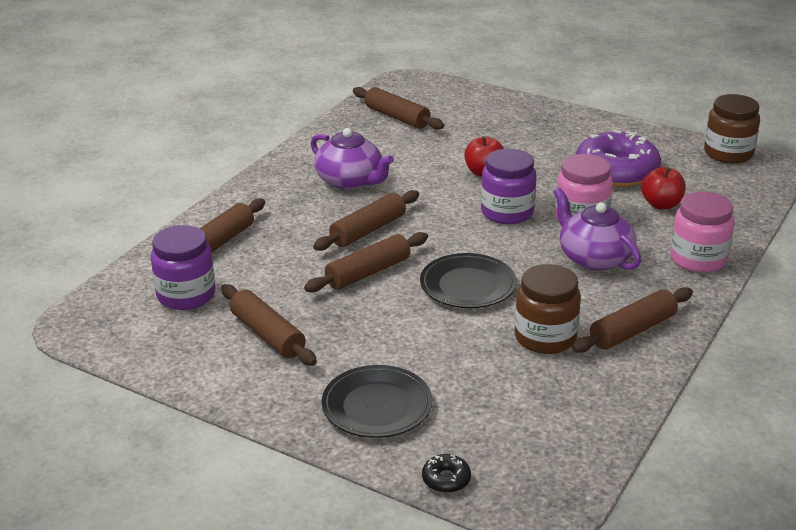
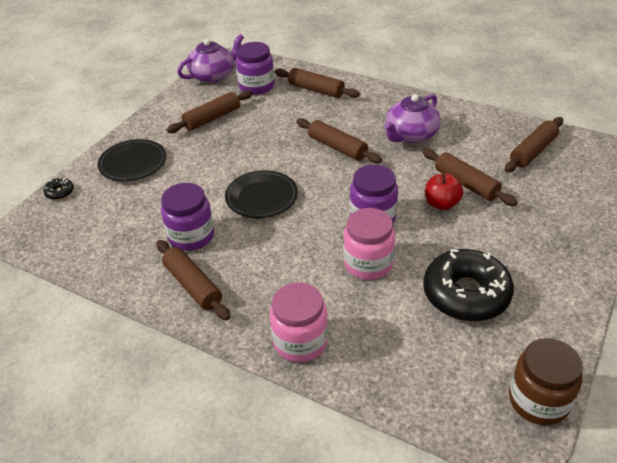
camera: 90 degrees right, 10 degrees up
brown rolling pin [304,232,428,293] -> brown rolling pin moved to [422,149,518,206]
brown jar [515,264,581,354] -> purple jar [161,183,214,251]
purple teapot [554,188,641,271] -> purple teapot moved to [177,34,244,83]
purple donut [576,130,661,187] -> black donut [423,249,514,322]
red apple [641,167,686,209] -> none

